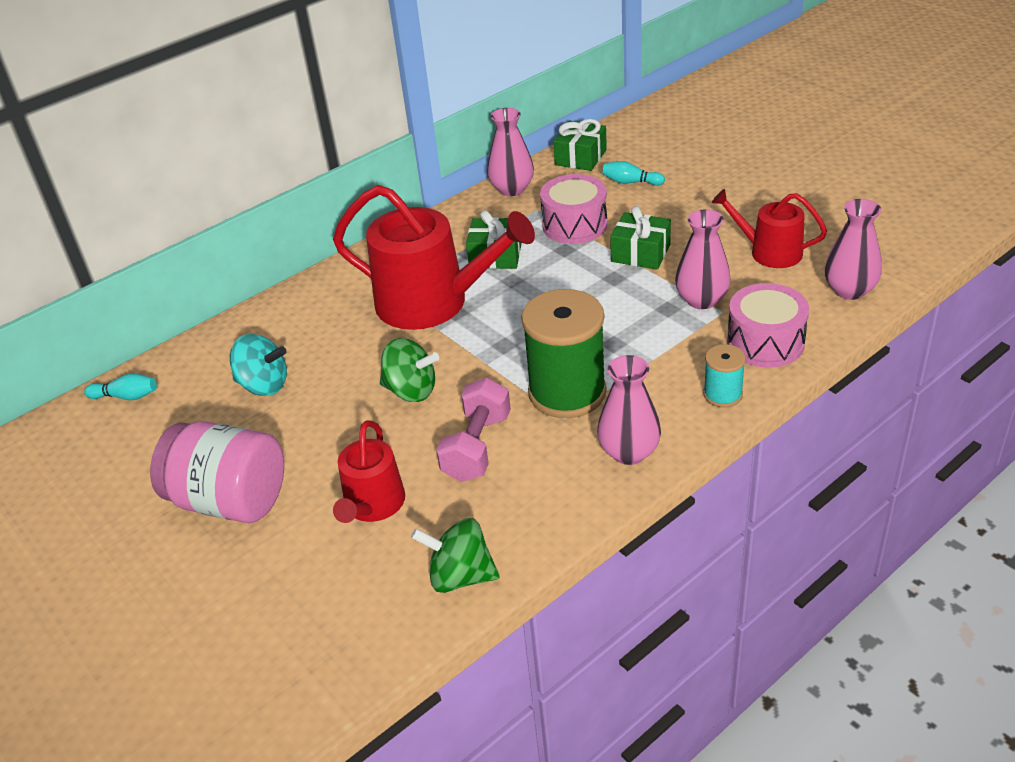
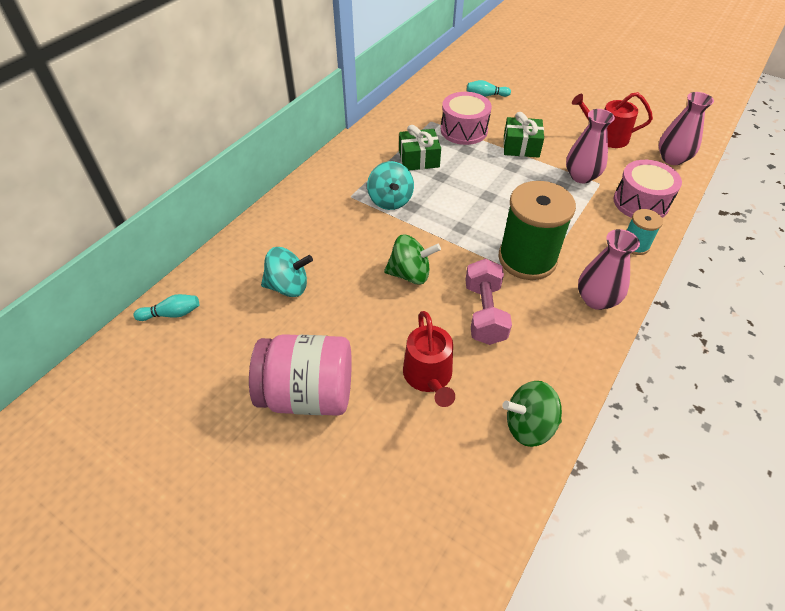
camera: 20 degrees left, 10 degrees up
red watering can [333,185,535,330] -> turquoise spinning top [367,161,414,210]
pink vase [487,108,534,196] -> none
green gift [553,119,607,171] -> none

